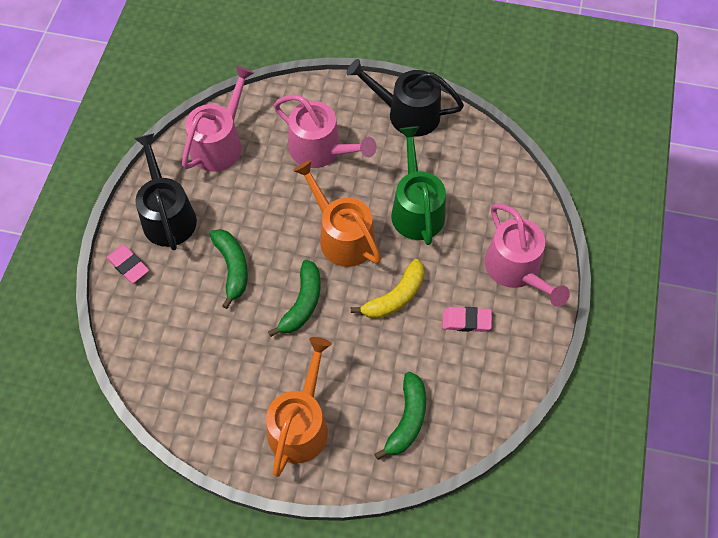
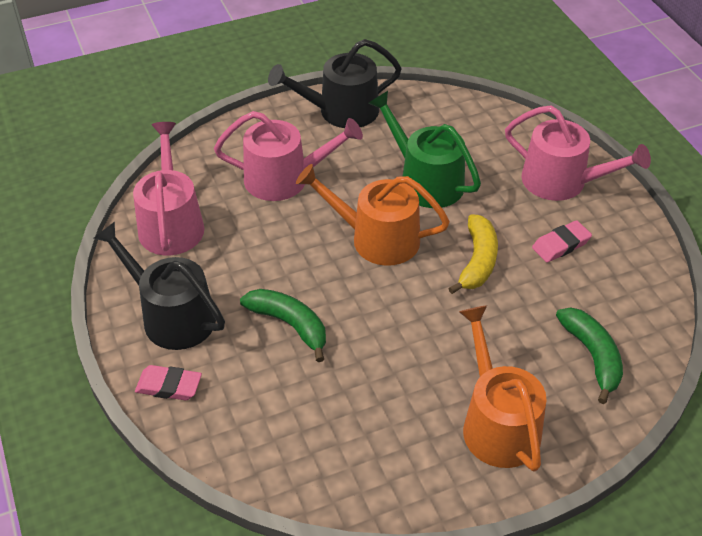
camera: 35 degrees left, 15 degrees down
green banana [268,260,320,337] -> none

